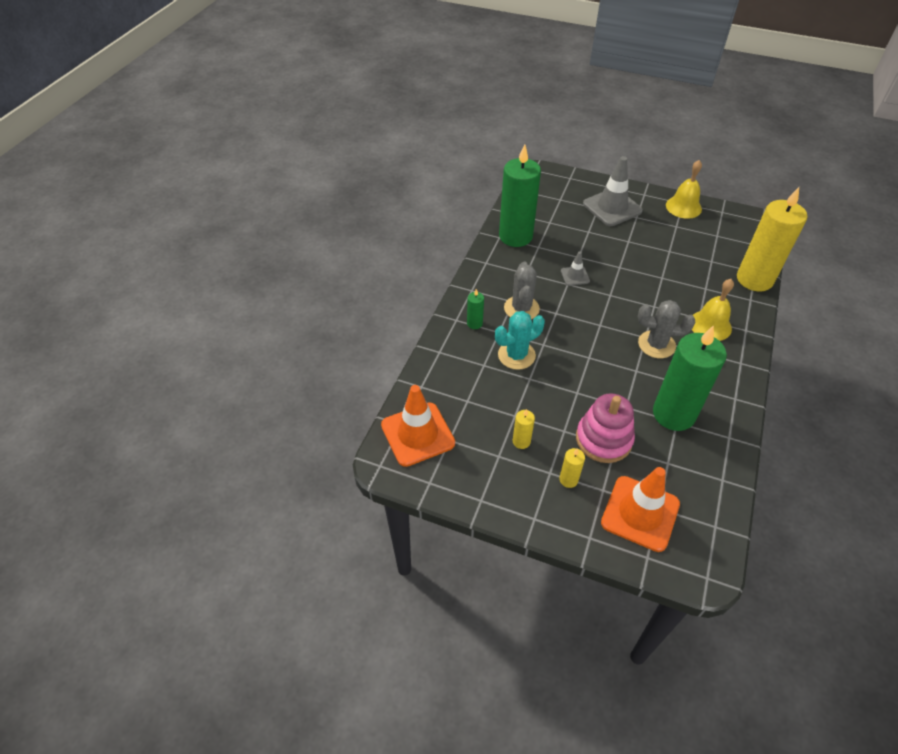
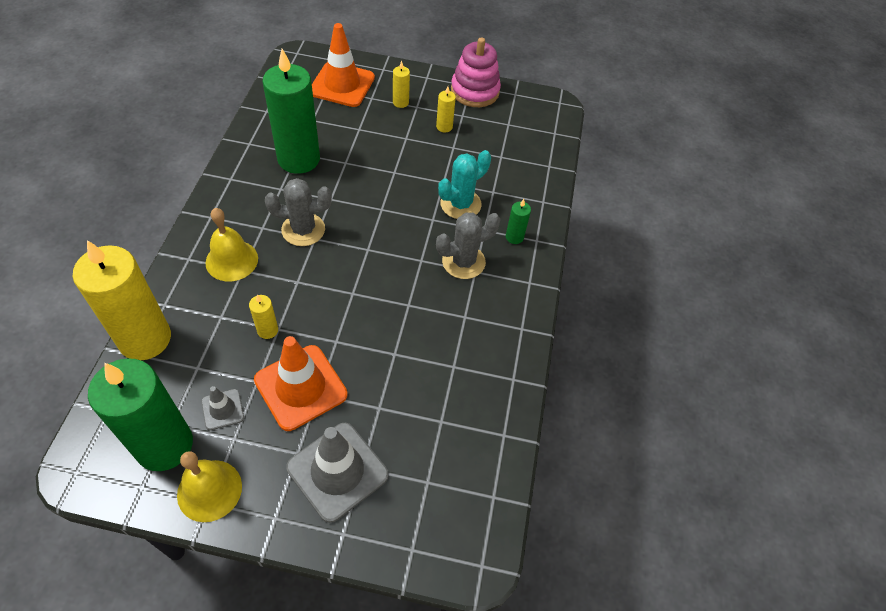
camera: 165 degrees right, 5 degrees up
orange traffic cone [381,385,455,467] -> orange traffic cone moved to [254,336,348,431]
green candle [499,144,541,247] -> green candle moved to [88,358,193,471]
grey cactus [504,262,540,319] -> grey cactus turned 75 degrees clockwise [436,212,501,279]
grey traffic cone [561,251,590,286] -> grey traffic cone moved to [201,386,244,430]
pink stacking toy [576,393,635,463] -> pink stacking toy moved to [451,37,501,107]
none -> yellow candle [249,294,278,339]

